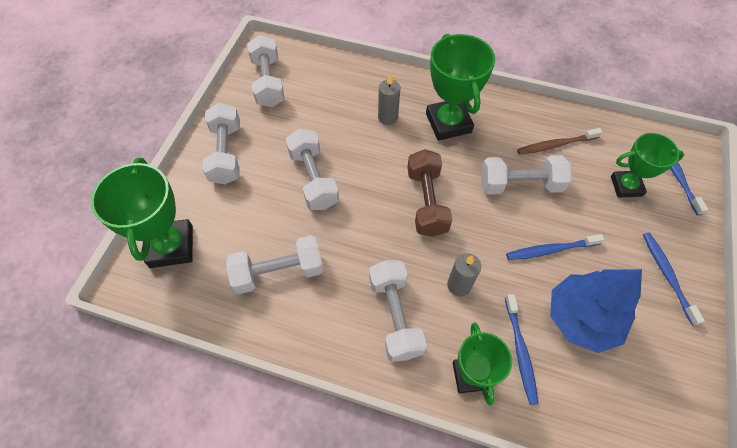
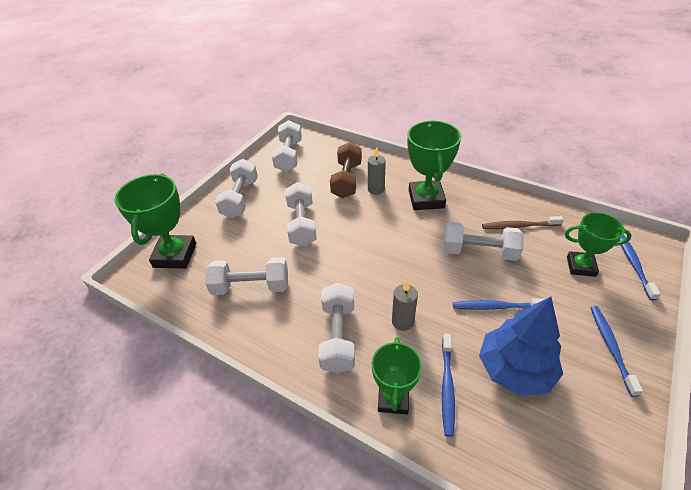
camera: 15 degrees right, 15 degrees down
brown dumbbell [407,149,452,237] -> brown dumbbell moved to [330,142,362,198]

